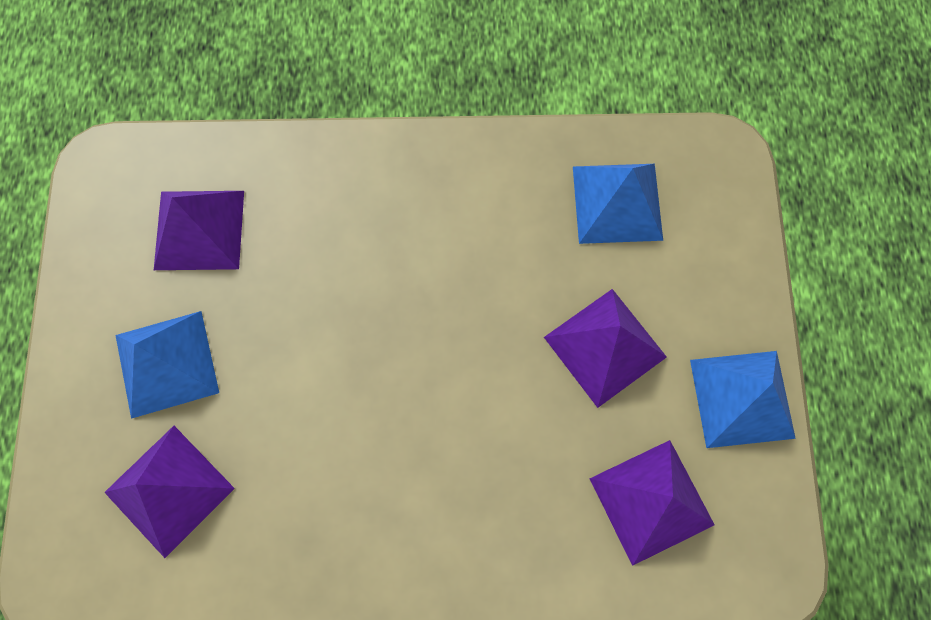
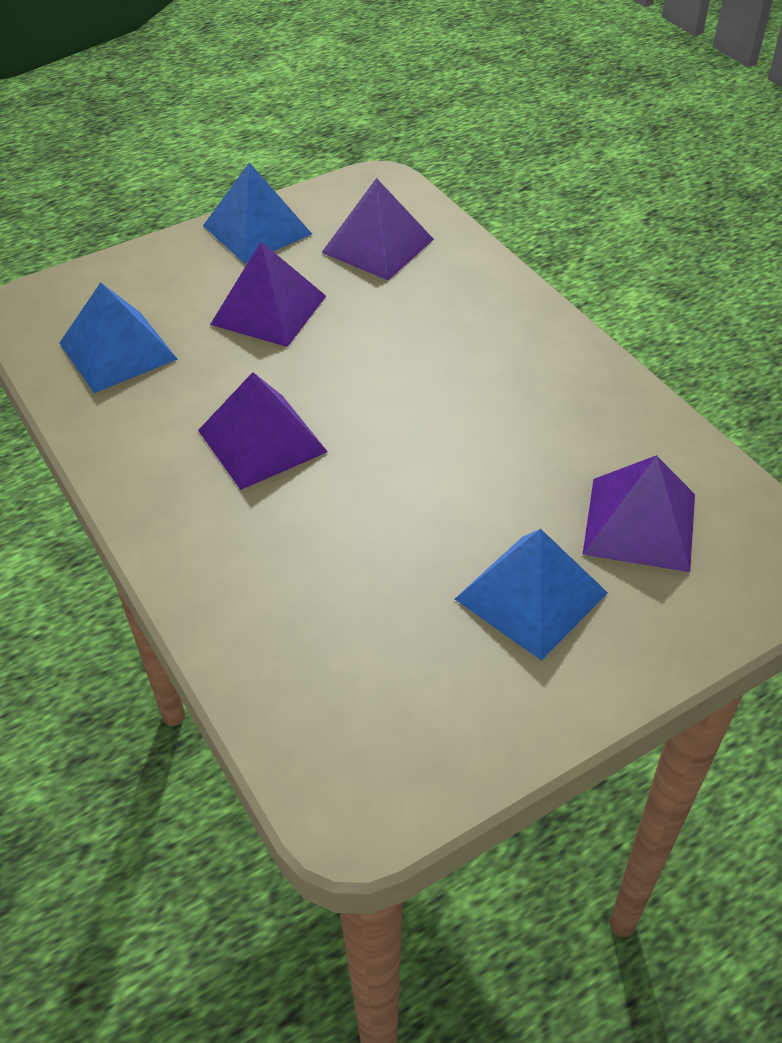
camera: 120 degrees left, 25 degrees down
purple pyramid [154,191,244,270] -> purple pyramid moved to [198,372,328,490]

